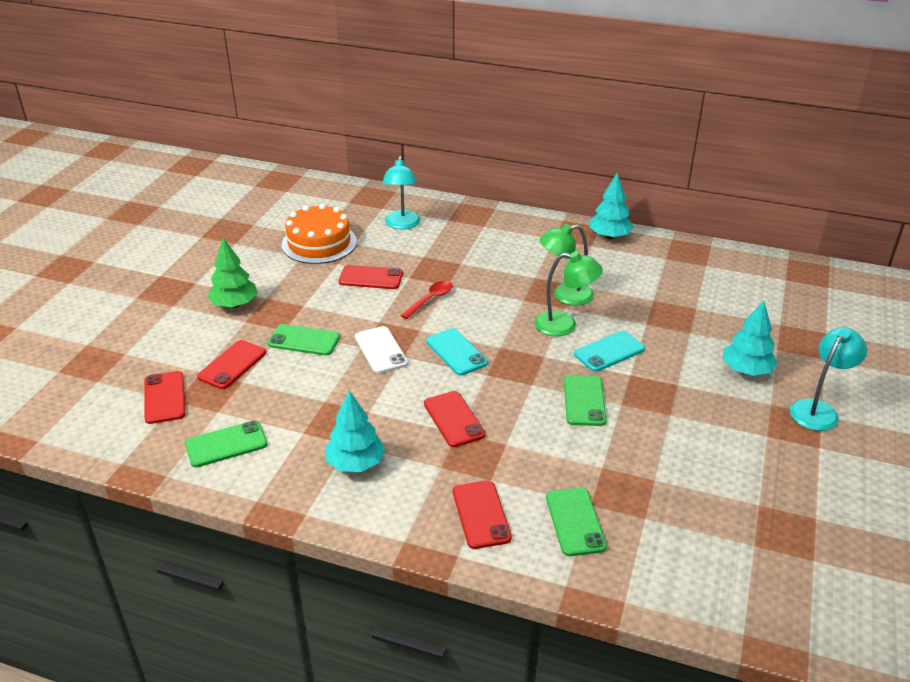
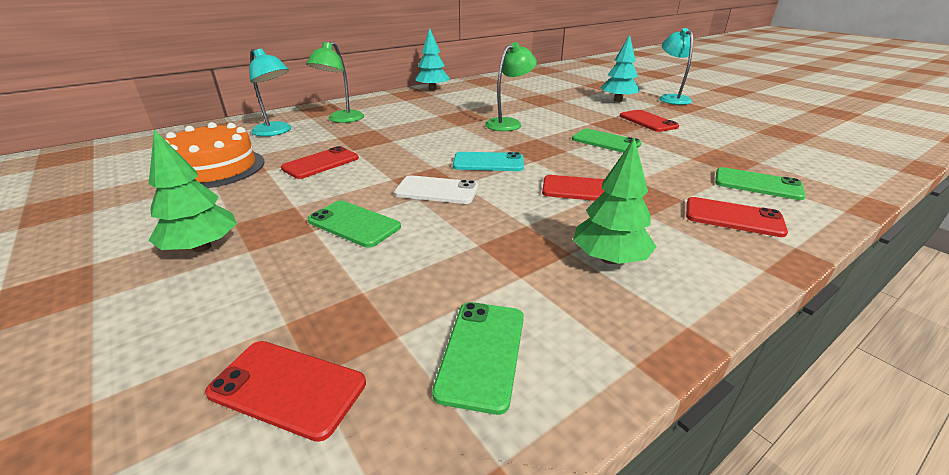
camera: 55 degrees left, 5 degrees down
red phone [197,340,266,389] -> red phone moved to [620,110,679,132]
green phone [268,324,340,355] -> green phone turned 75 degrees clockwise [308,201,401,248]
turquoise tree [326,390,385,472] -> green tree [573,137,656,264]
red spoon [400,281,453,319] -> none
green lamp [539,224,594,306] -> green lamp moved to [306,42,364,123]
turquoise phone [574,331,645,372] -> none

